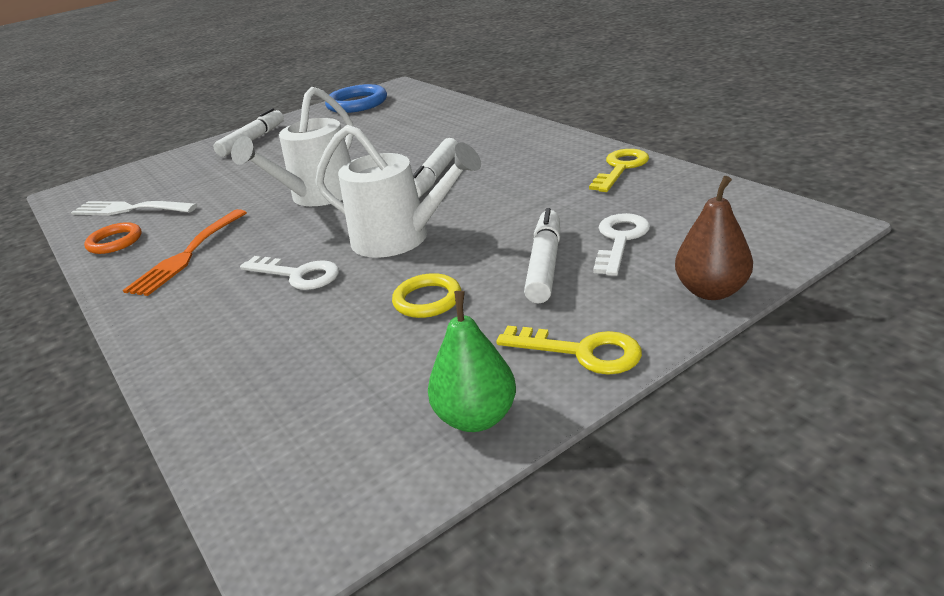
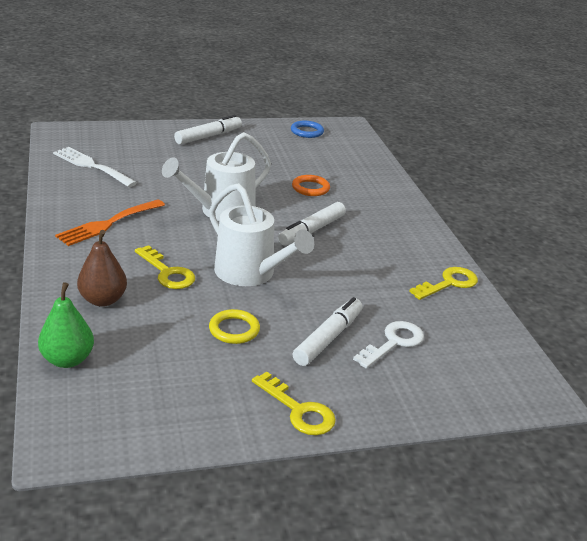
camera: 15 degrees right, 0 degrees up
orange ring [84,222,142,254] -> orange ring moved to [292,175,330,196]
white key [240,256,339,290] -> yellow key [135,245,195,289]
blue ring [325,84,387,113] -> blue ring [291,121,324,138], size x0.62
green pear [428,291,516,432] -> green pear moved to [38,282,94,368]
brown pear [675,176,753,300] -> brown pear moved to [77,230,127,307]

